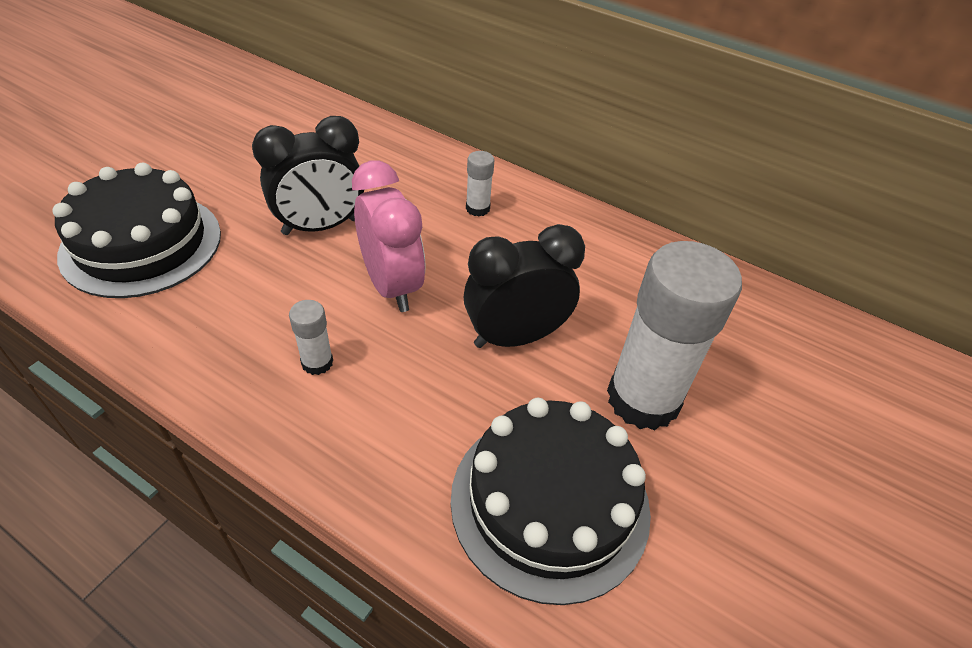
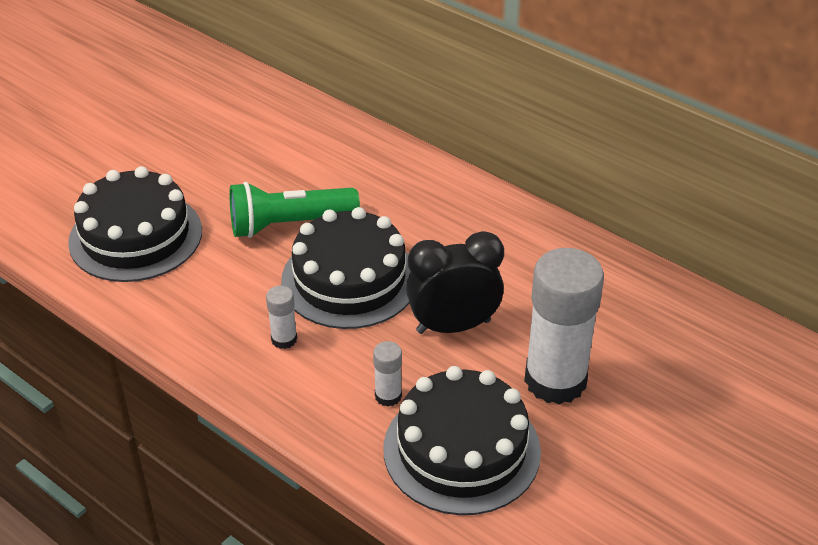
camera: 10 degrees right, 5 degrees down
black clock [252,116,364,235] -> green flashlight [229,182,360,238]
pink clock [352,161,426,312] -> black cake [281,207,411,329]
white glue stick [466,151,494,217] -> white glue stick moved to [373,341,402,407]

